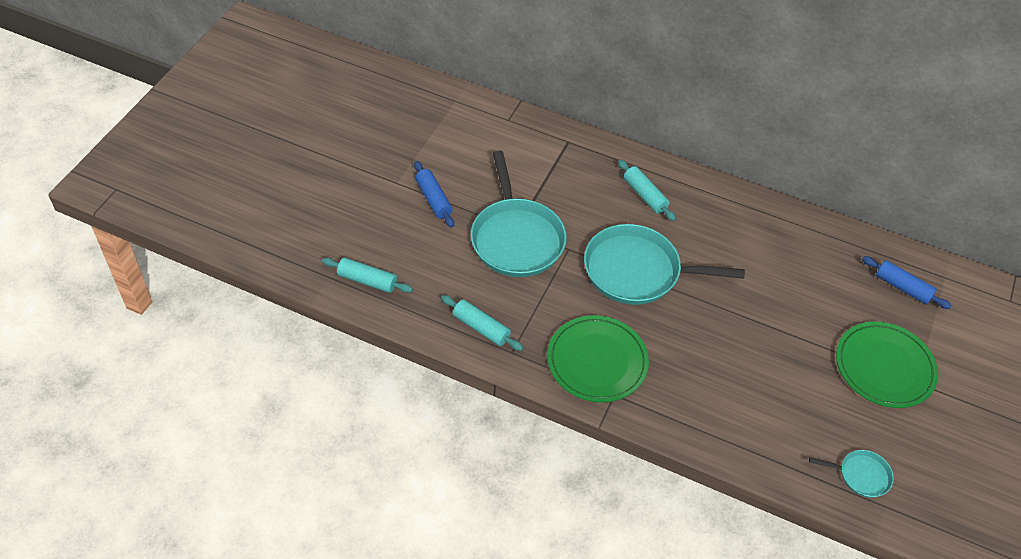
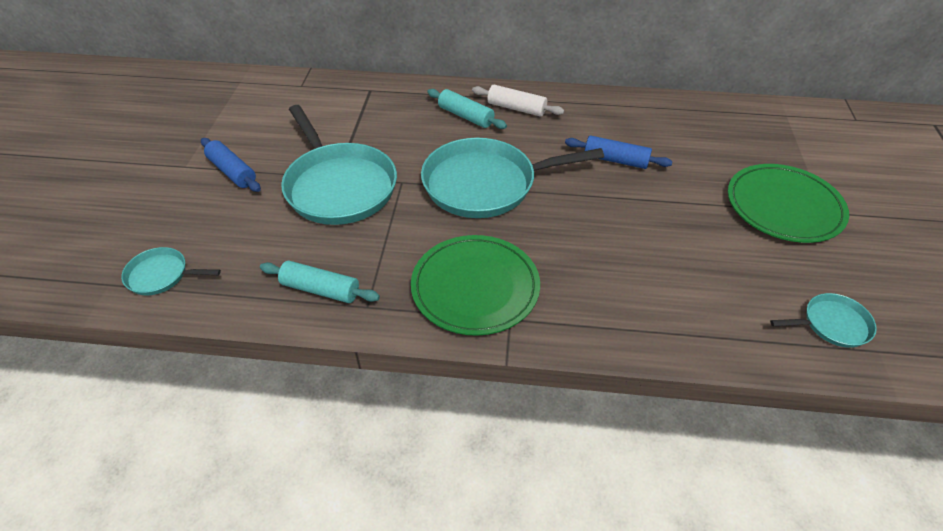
camera: 15 degrees left, 5 degrees down
turquoise rolling pin [322,258,413,293] -> turquoise pan [121,247,221,295]
blue rolling pin [862,256,951,309] -> blue rolling pin moved to [565,136,673,169]
none -> white rolling pin [472,85,564,117]

